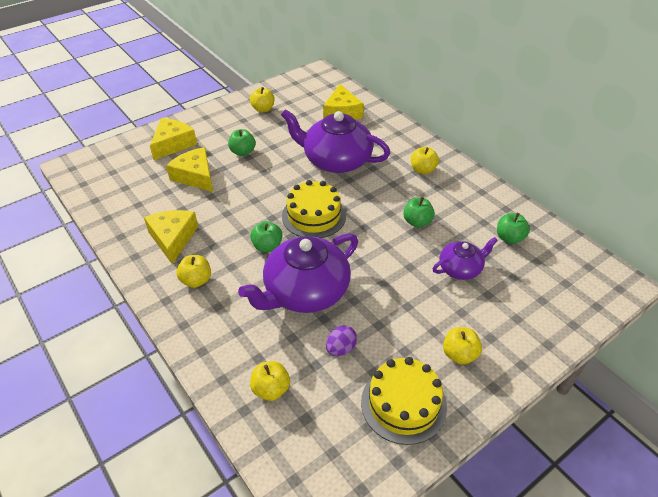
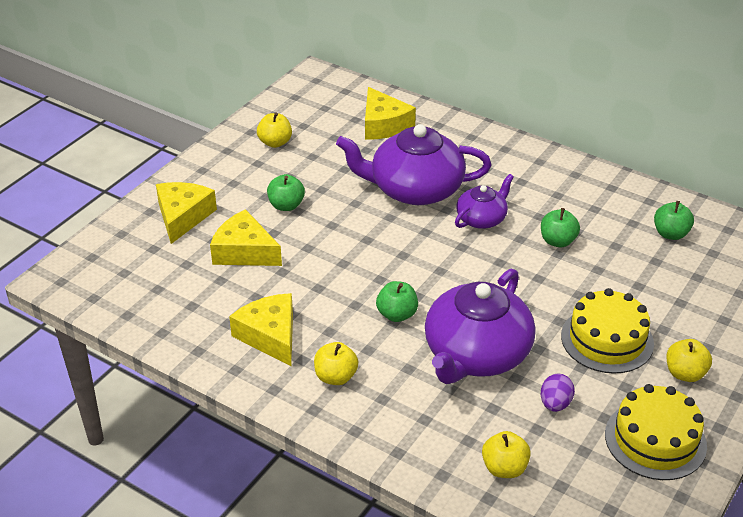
camera: 20 degrees left, 5 degrees down
yellow cake [282,180,346,238] -> yellow cake moved to [561,288,654,374]
yellow apple [411,147,439,174] -> none
purple teapot [433,237,498,280] -> purple teapot moved to [455,174,514,229]

